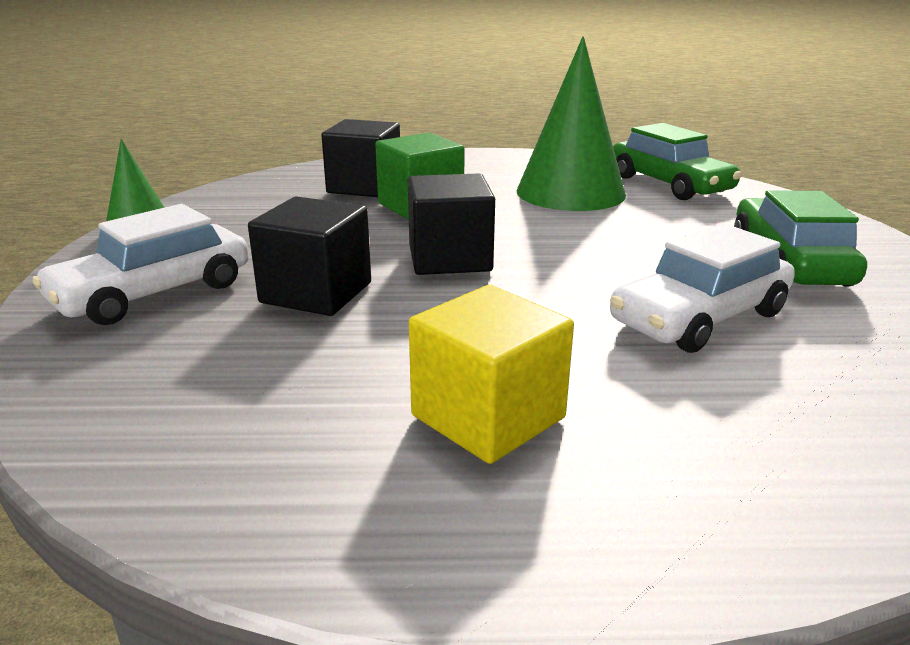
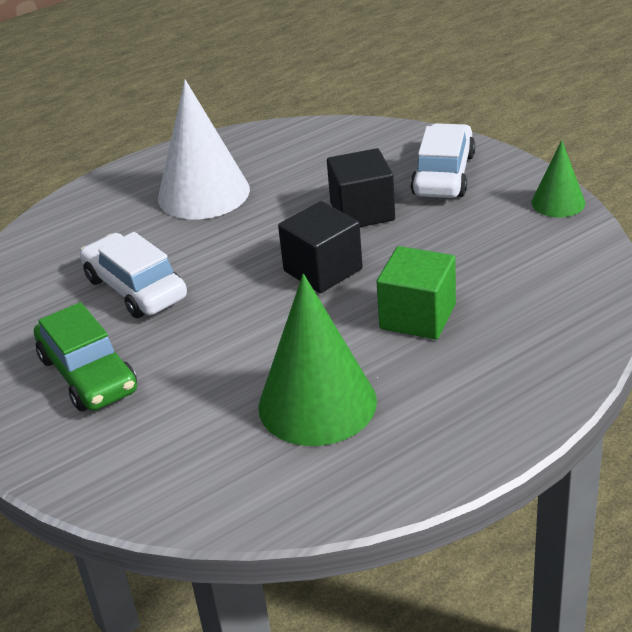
camera: 150 degrees right, 10 degrees up
black cube [321,119,400,197] -> none
yellow cube [409,285,574,464] -> white cone [158,80,250,219]
white car [610,223,795,353] -> white car turned 60 degrees counterclockwise [80,232,187,318]
green car [613,123,742,200] -> none

